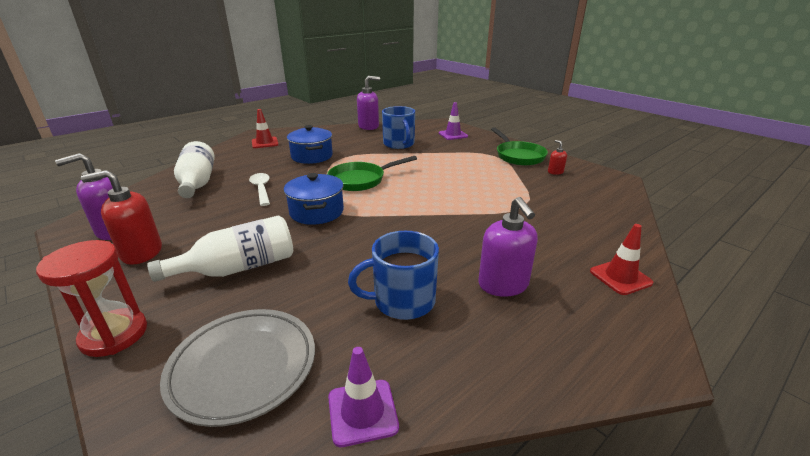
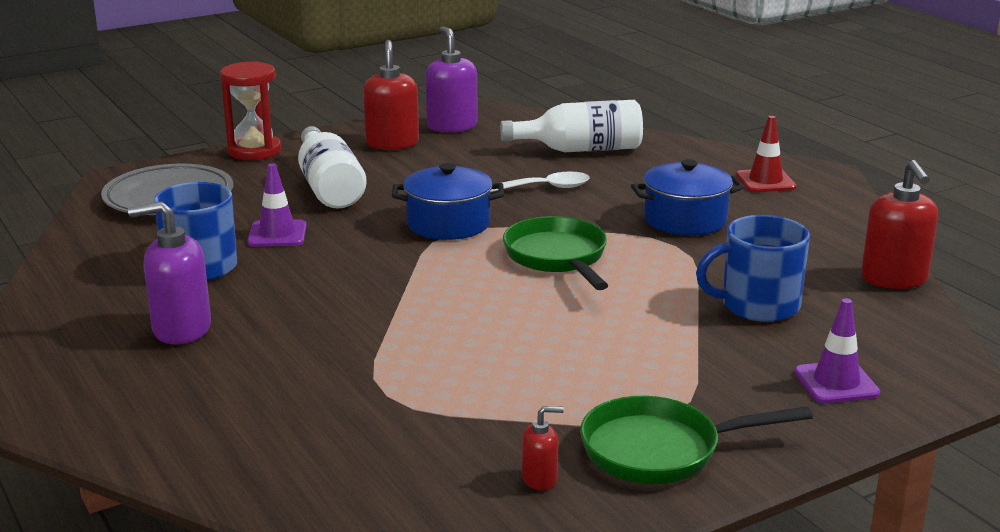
camera: 100 degrees right, 5 degrees down
purple traffic cone [328,347,399,447] -> purple traffic cone moved to [248,163,306,247]
purple soap dispenser [357,76,380,130] -> red soap dispenser [861,160,938,289]
red traffic cone [590,224,653,295] -> none

